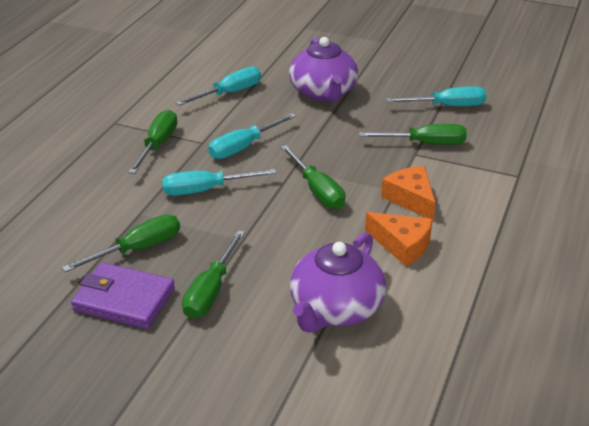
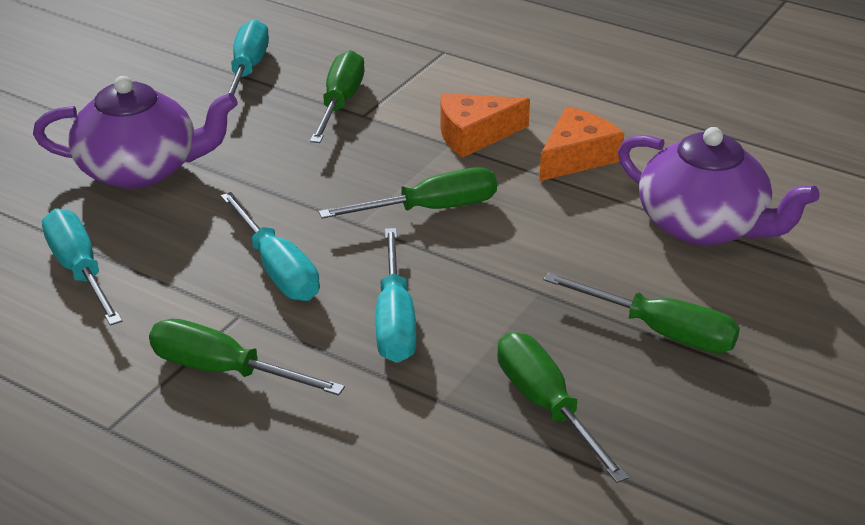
camera: 80 degrees left, 0 degrees up
purple wallet [71,262,175,329] -> none

